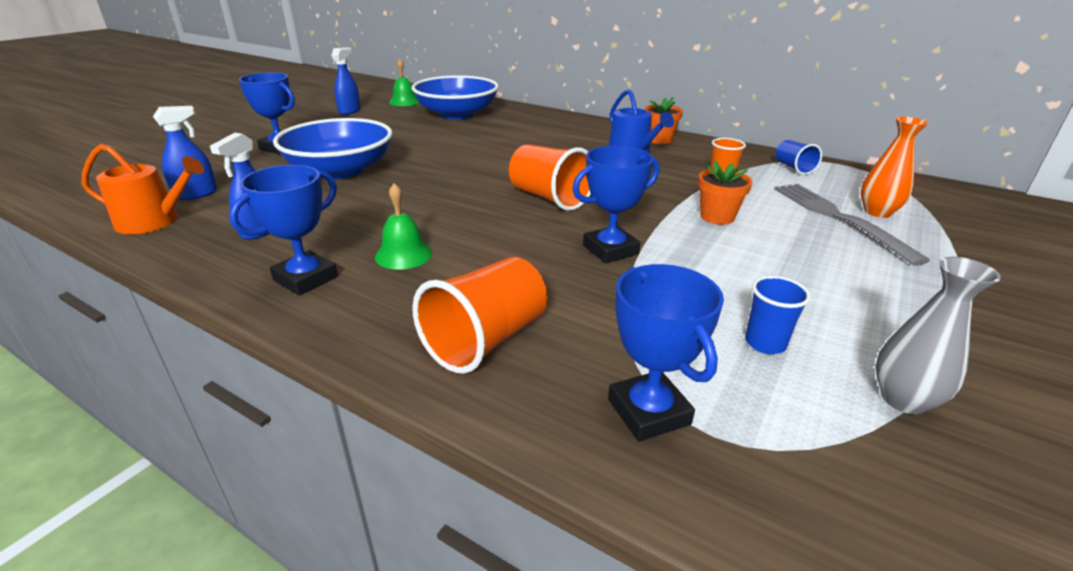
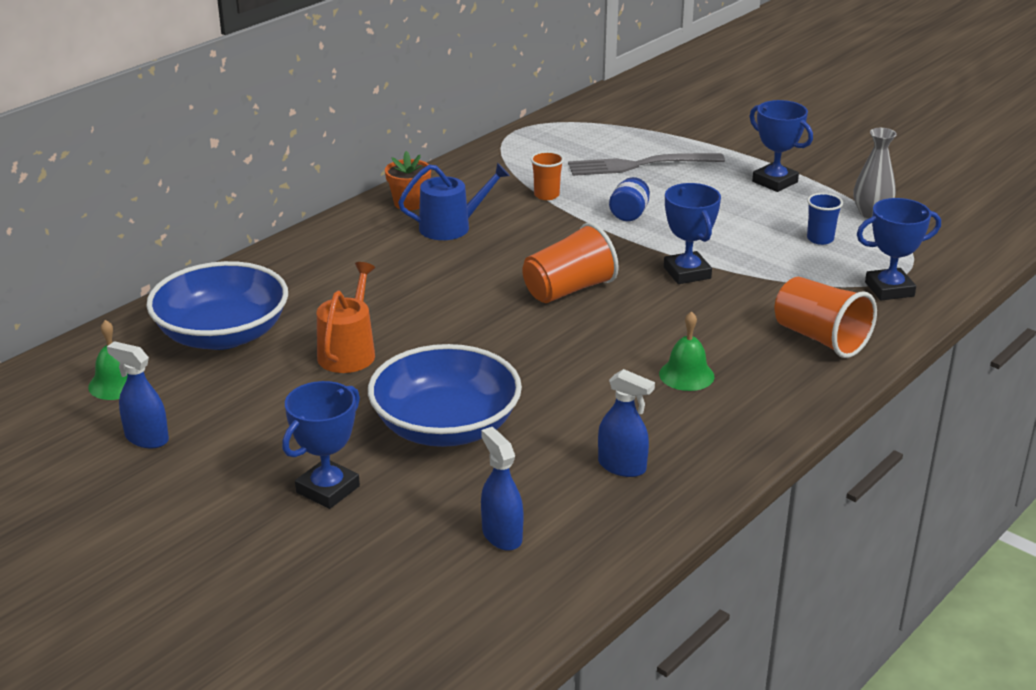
camera: 80 degrees left, 0 degrees up
orange watering can [82,144,204,234] -> orange watering can moved to [317,262,375,373]
blue trophy [229,165,338,295] -> blue trophy moved to [750,100,813,192]
orange flower pot [698,161,752,225] -> blue jar [609,177,650,221]
blue cup [775,140,822,175] -> none
orange vase [861,117,929,218] -> none

